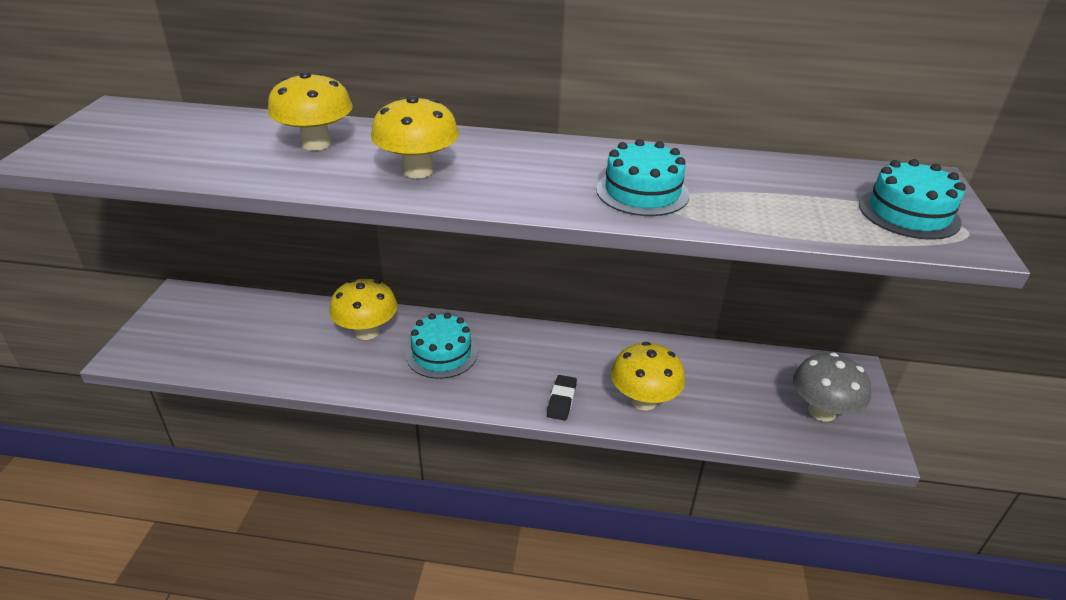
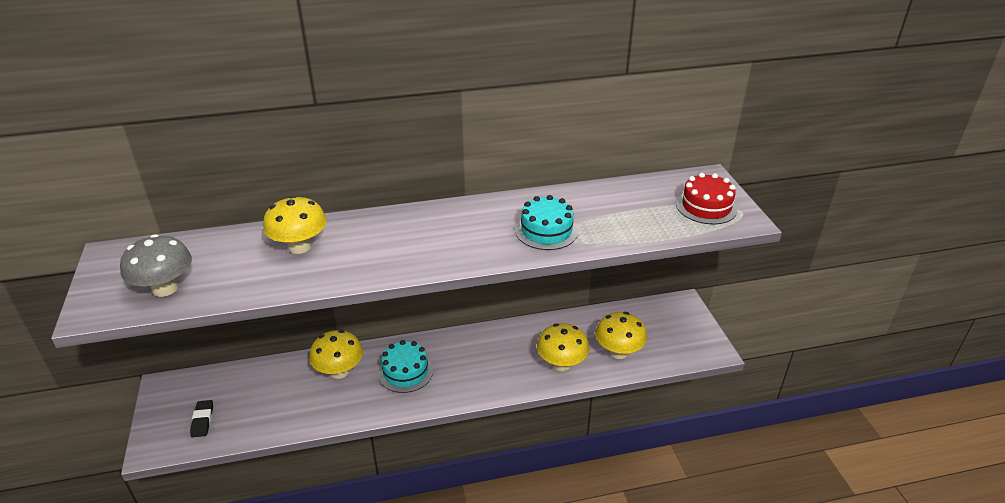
camera: 20 degrees left, 0 degrees up
yellow mushroom [371,96,459,178] -> yellow mushroom moved to [595,312,647,359]
black eraser [547,375,577,421] -> black eraser moved to [190,400,213,437]
grey mushroom [793,353,871,421] -> grey mushroom moved to [120,234,192,297]
turquoise cake [859,159,966,240] -> red cake [676,173,737,224]

